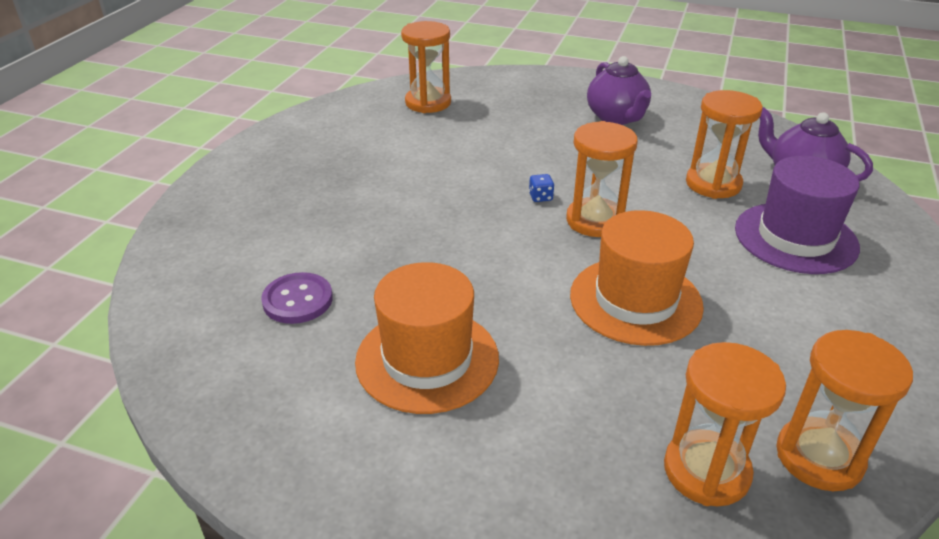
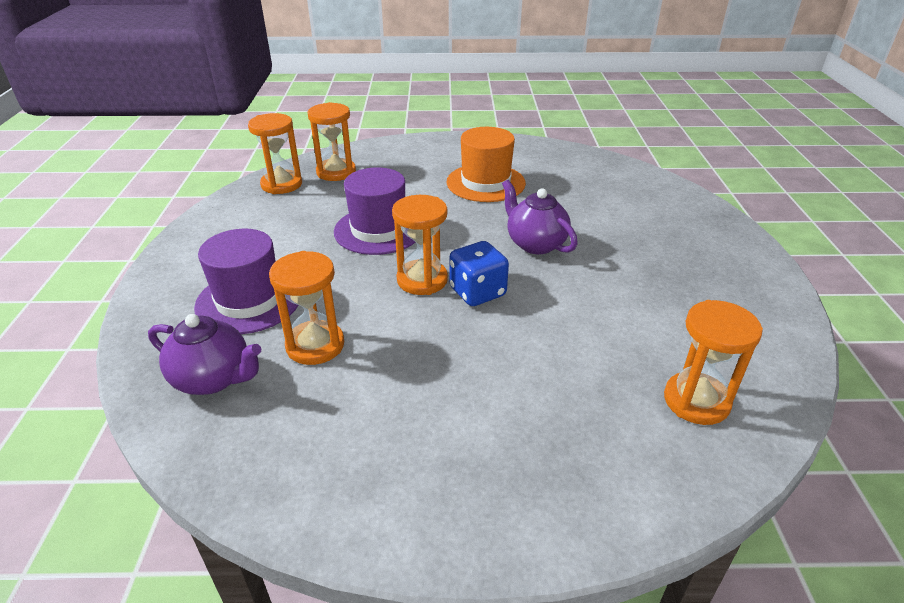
camera: 160 degrees right, 0 degrees up
purple button [261,272,333,324] -> none
blue dice [529,174,554,202] -> blue dice [449,241,509,306], size x2.30
orange hat [570,210,704,346] -> purple hat [334,167,415,255]
purple teapot [587,56,651,125] -> purple teapot moved to [502,180,578,254]

